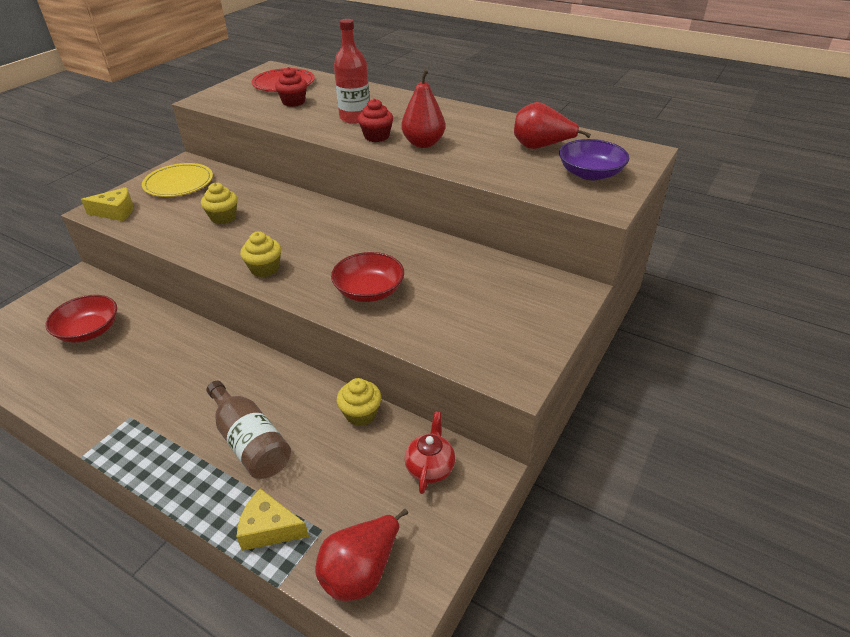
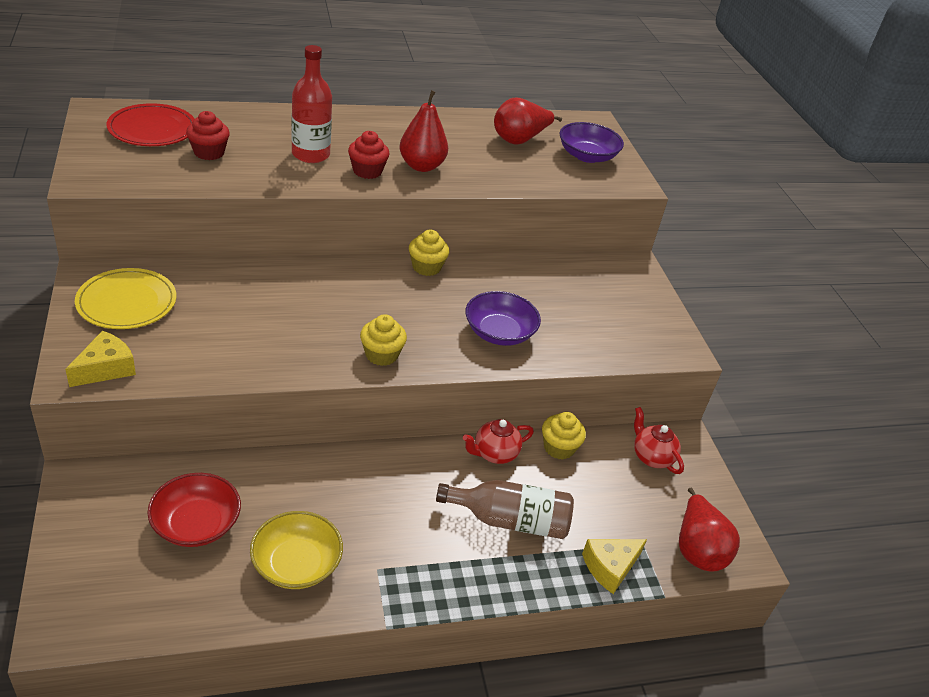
camera: 50 degrees left, 0 degrees up
yellow cupcake [201,183,238,224] -> yellow cupcake moved to [409,229,449,276]
red bowl [331,252,404,302] -> purple bowl [465,291,541,346]
none -> yellow bowl [250,511,343,589]
none -> red teapot [463,419,534,464]

